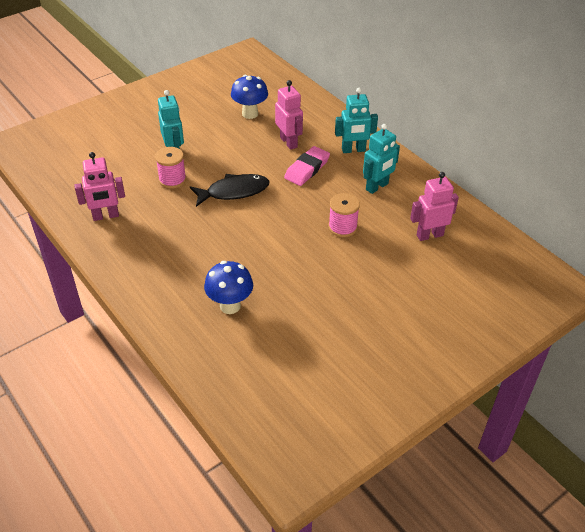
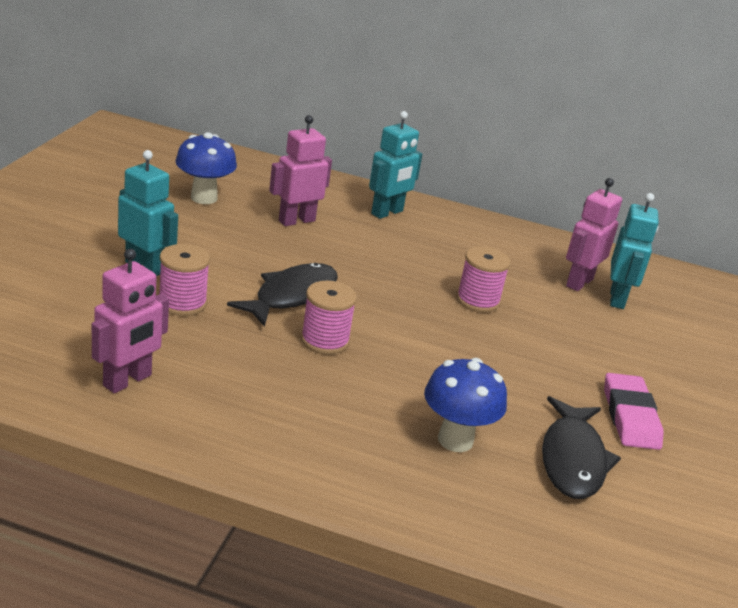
camera: 40 degrees left, 15 degrees down
pink robot [275,80,303,150] -> pink robot turned 60 degrees counterclockwise [269,115,332,226]
pink eraser [284,146,330,186] -> pink eraser moved to [604,373,664,450]
turquoise robot [363,124,400,194] -> turquoise robot moved to [610,193,659,309]
none -> pink spool [301,281,357,354]
none -> black fish [542,396,621,499]

